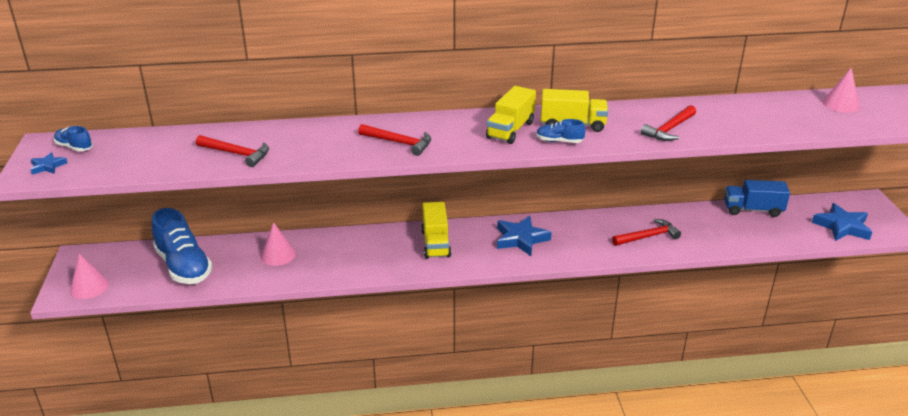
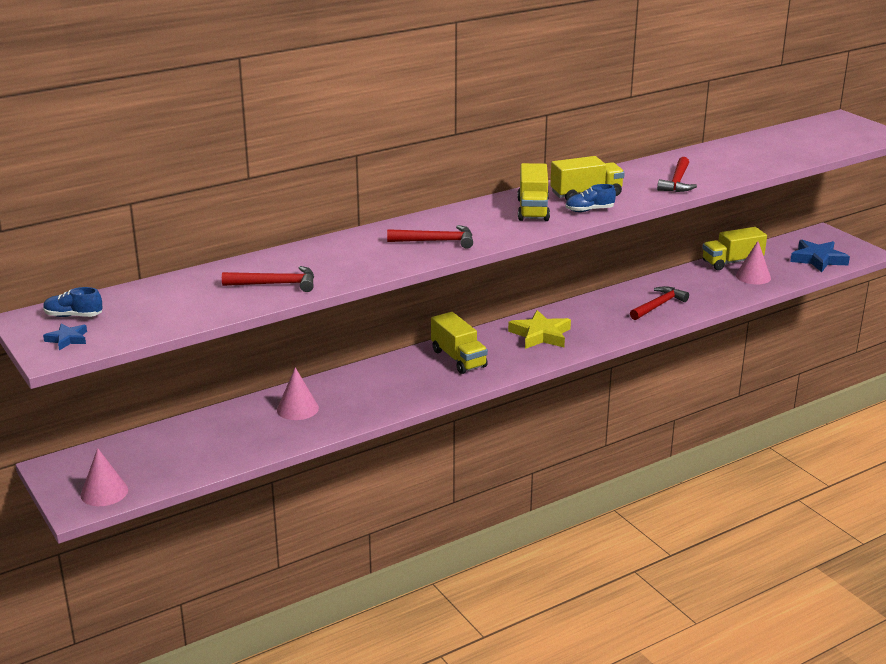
camera: 25 degrees left, 5 degrees down
blue shoe [152,208,213,284] -> none
blue star [497,216,552,256] -> yellow star [508,310,571,349]
blue truck [724,180,790,217] -> yellow truck [702,227,767,270]
pink cone [822,68,860,113] -> pink cone moved to [736,241,771,284]

